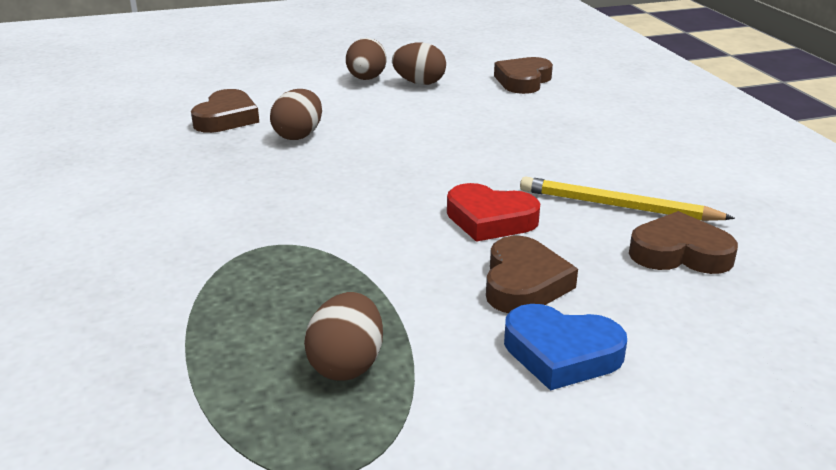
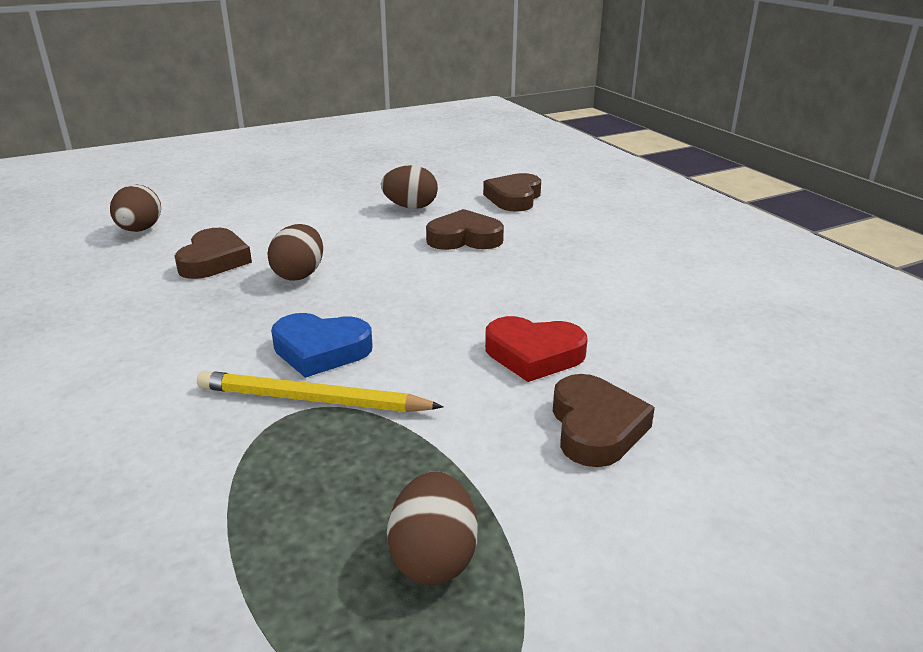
camera: 10 degrees left, 0 degrees up
brown egg [346,38,387,80] -> brown egg moved to [110,185,161,232]
blue heart [504,304,627,391] -> blue heart moved to [271,313,373,378]
yellow pencil [520,176,735,221] -> yellow pencil moved to [197,371,444,412]
brown heart [629,211,738,274] -> brown heart moved to [426,209,504,250]

